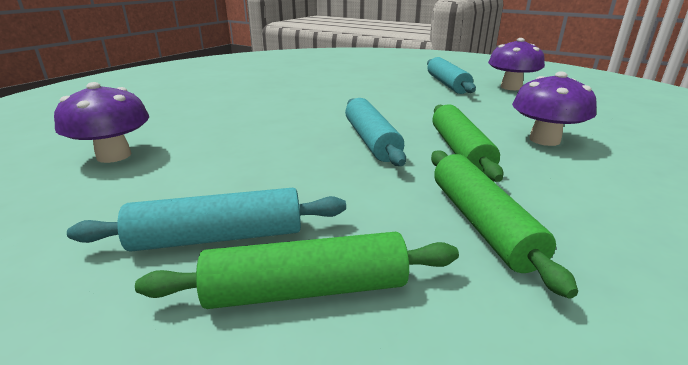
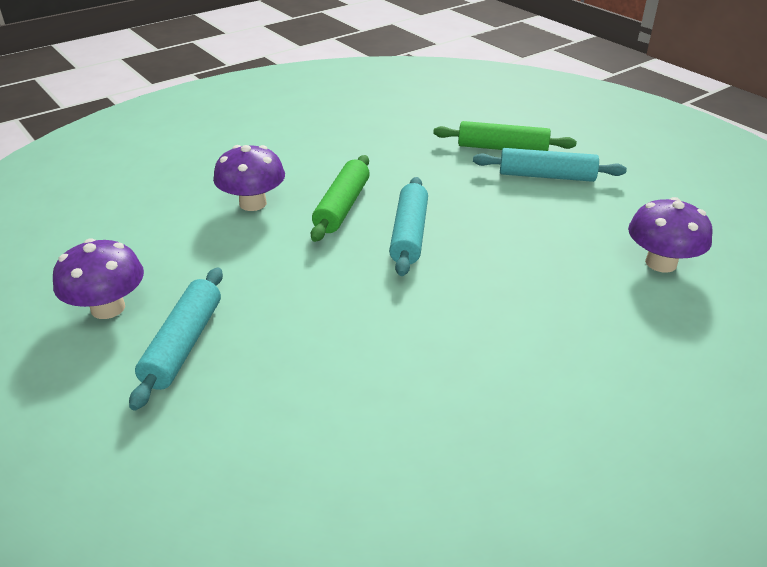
camera: 160 degrees left, 10 degrees up
green rolling pin [431,150,578,299] -> none

